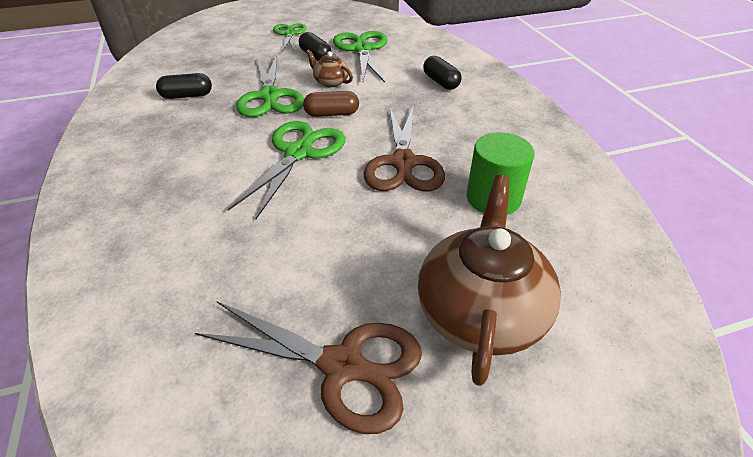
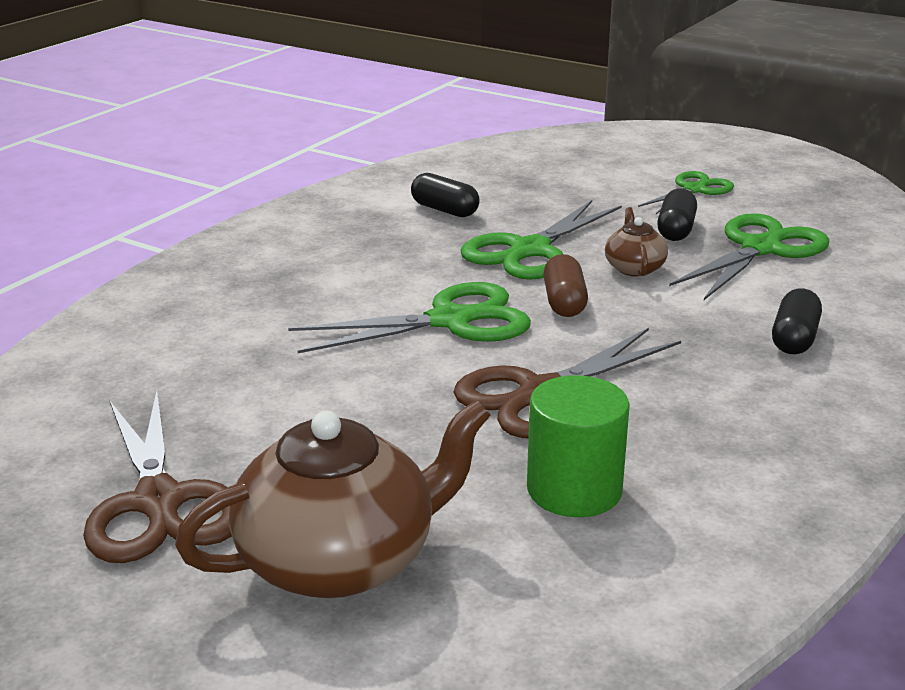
camera: 50 degrees right, 15 degrees down
brown capsule [303,91,359,117] -> brown capsule turned 45 degrees clockwise [543,254,588,317]

